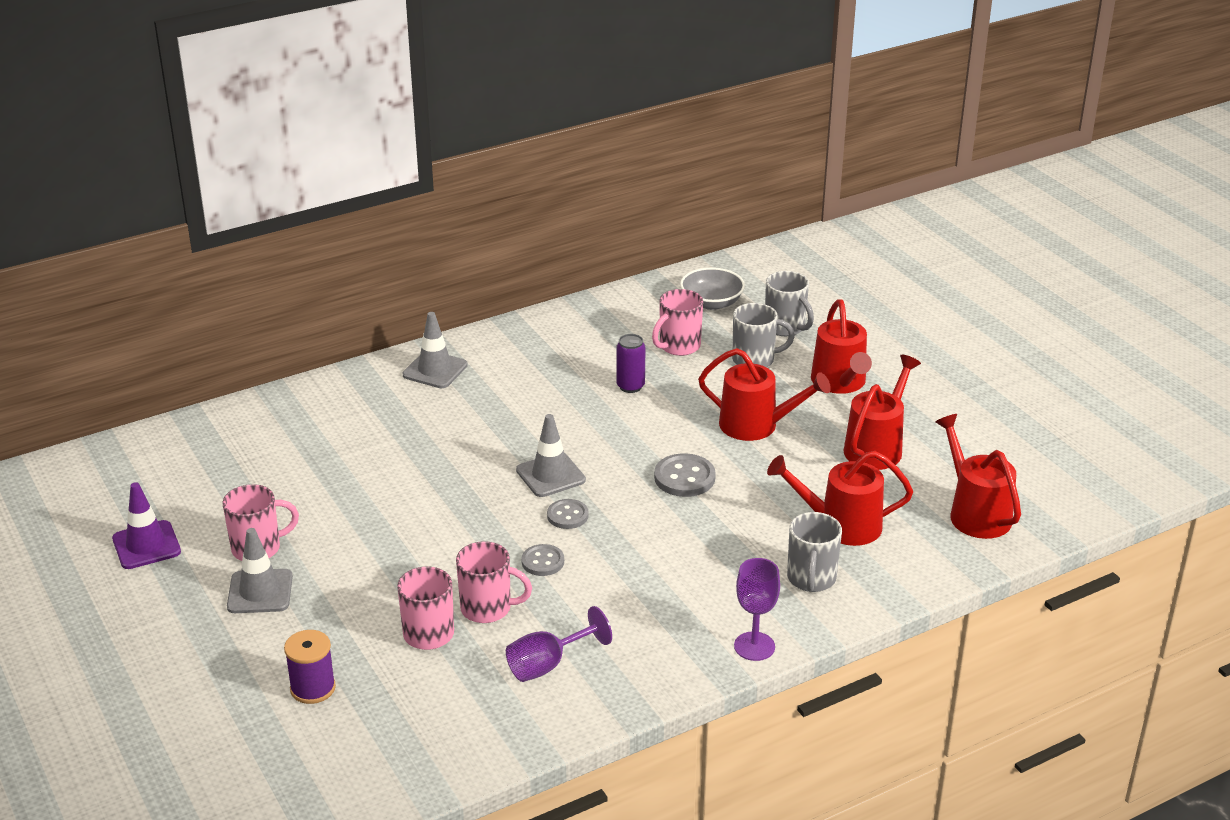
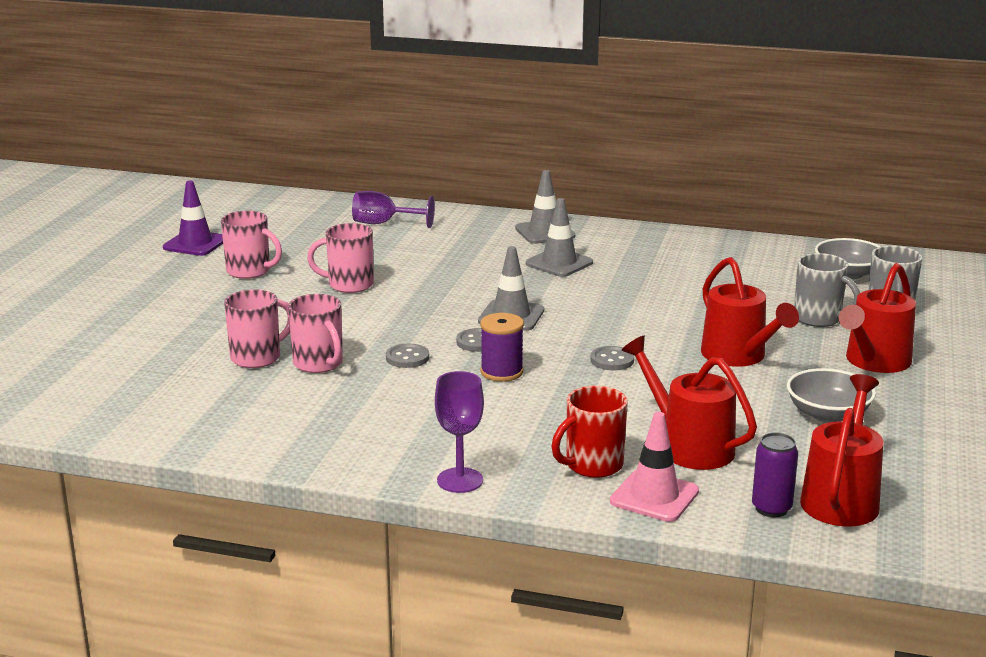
camera: 45 degrees right, 10 degrees down
grey traffic cone [227,528,293,613] -> grey traffic cone moved to [526,198,593,277]
purple spool [284,630,336,704] -> purple spool moved to [480,313,524,382]
purple goblet [506,606,612,682] -> purple goblet moved to [352,191,435,228]
purple can [616,334,645,393] -> purple can moved to [752,433,798,517]
pink mug [652,289,703,356] -> pink mug moved to [307,223,374,293]
grey button [654,453,716,497] -> grey button [591,346,634,370], size x0.66
grey mug [787,512,842,592] -> red mug [551,386,628,478]
red watering can [843,355,921,470] -> grey bowl [787,368,876,423]
none -> pink traffic cone [610,412,699,522]

